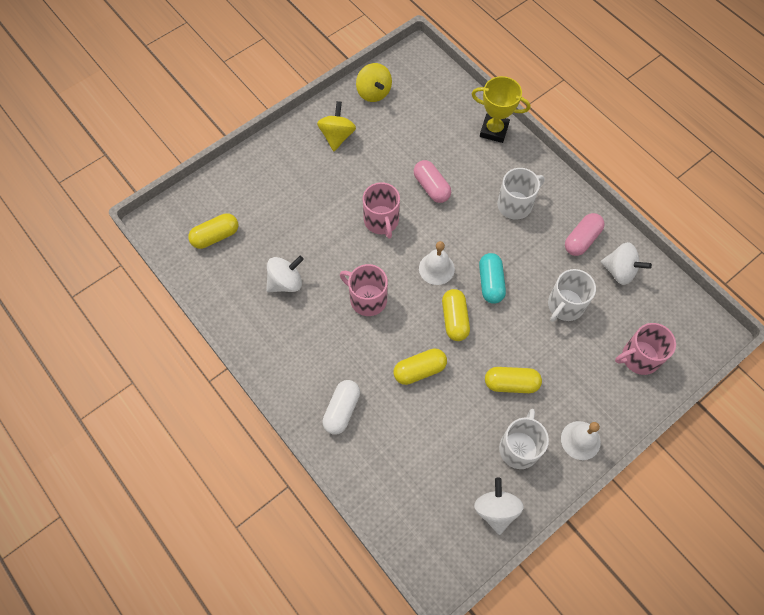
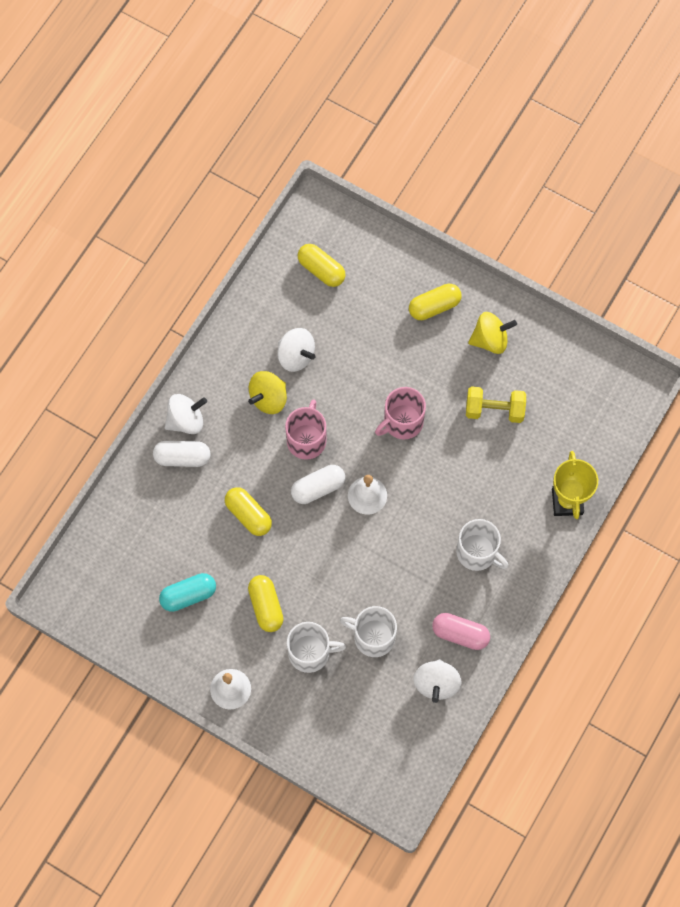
camera: 70 degrees right, 5 degrees up
yellow spinning top [356,63,392,102] -> yellow spinning top moved to [248,371,287,414]
pink capsule [414,160,451,203] -> none
yellow capsule [442,289,470,341] -> yellow capsule moved to [409,284,461,320]
white spinning top [474,477,524,535] -> white spinning top moved to [165,394,207,434]
turquoise capsule [479,253,506,304] -> turquoise capsule moved to [159,573,216,612]
white mug [499,409,549,469] -> white mug moved to [287,622,346,673]
pink mug [615,323,676,375] -> none
none -> white capsule [291,465,345,504]
none -> yellow dumbbell [466,386,526,423]

